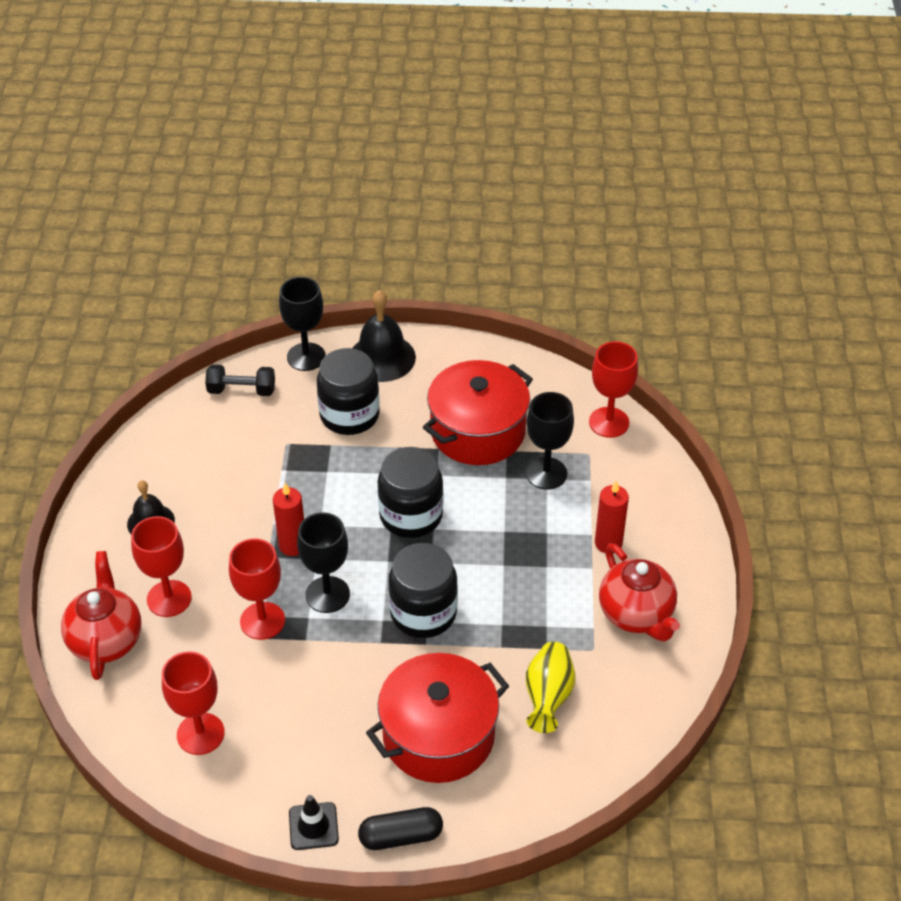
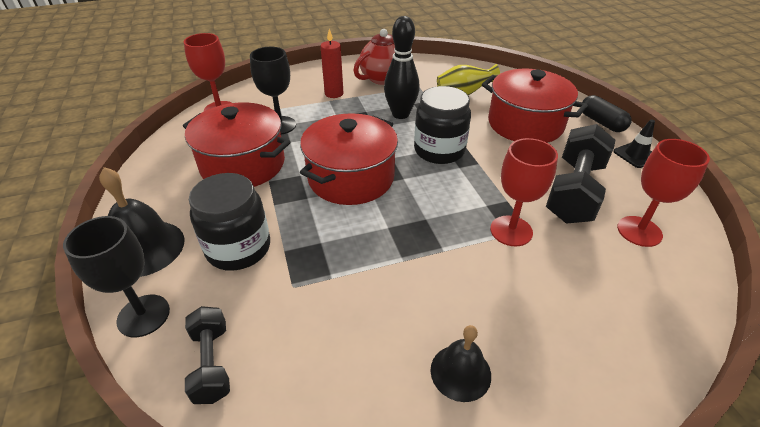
camera: 110 degrees left, 5 degrees down
red teapot [61,551,142,680] -> none
red goblet [131,516,192,617] -> none
red candle [273,483,304,556] -> none
black goblet [297,512,350,613] -> none
black jar [378,447,443,538] -> red pot [300,113,398,205]
none -> black bowling pin [384,16,420,119]
none -> black dumbbell [546,124,615,224]

